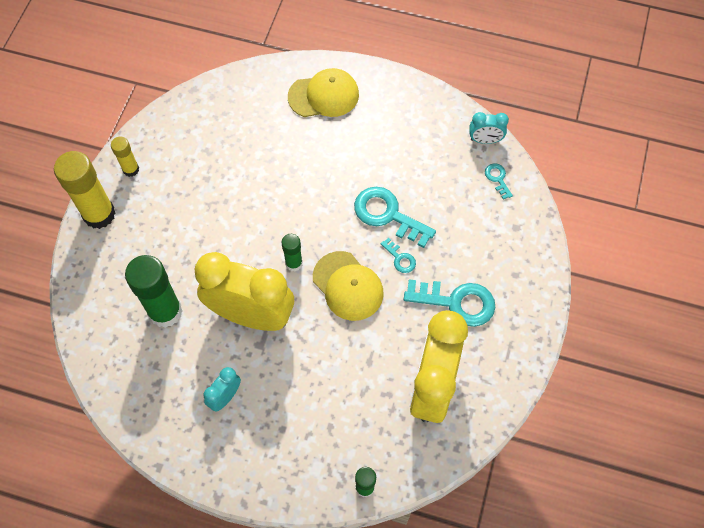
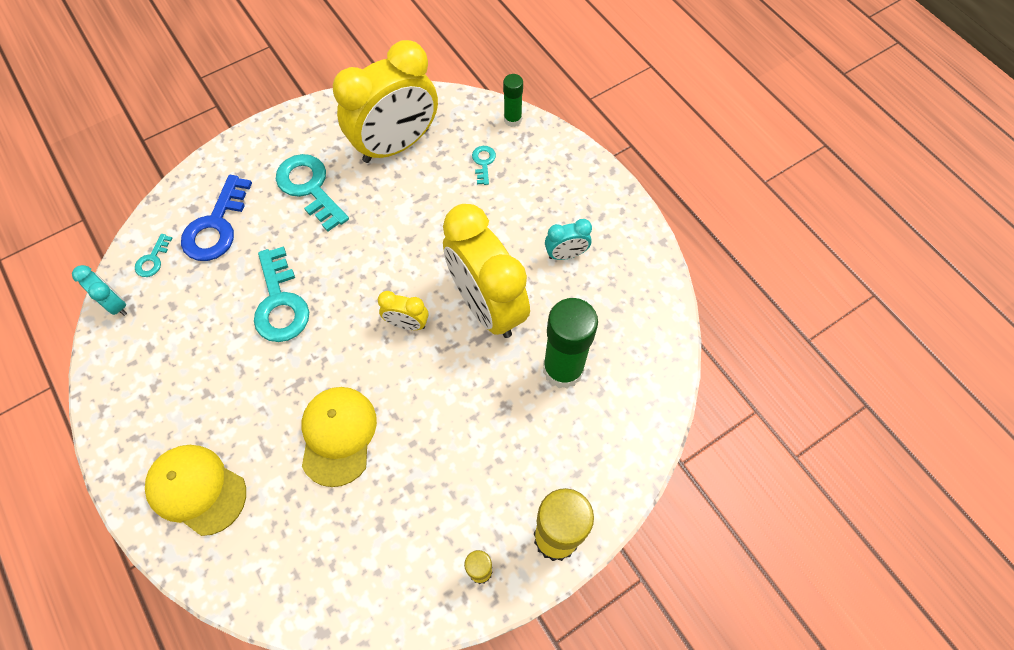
camera: 140 degrees left, 0 degrees up
green glue stick [281,234,303,271] -> yellow clock [378,291,429,330]
yellow cap [313,251,384,321] -> yellow cap moved to [302,387,377,487]
turquoise key [380,237,416,273] -> turquoise key moved to [472,146,496,185]
none -> blue key [181,175,252,261]

